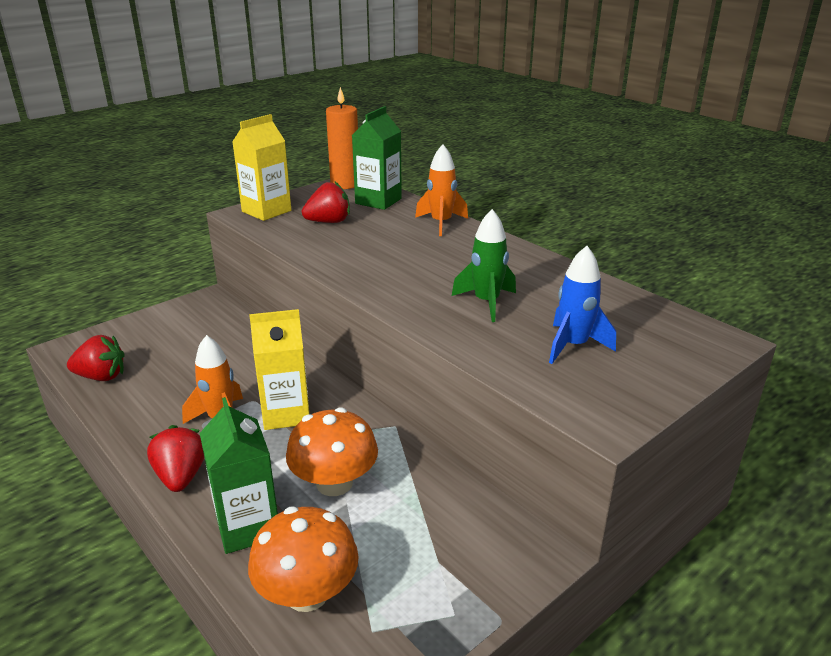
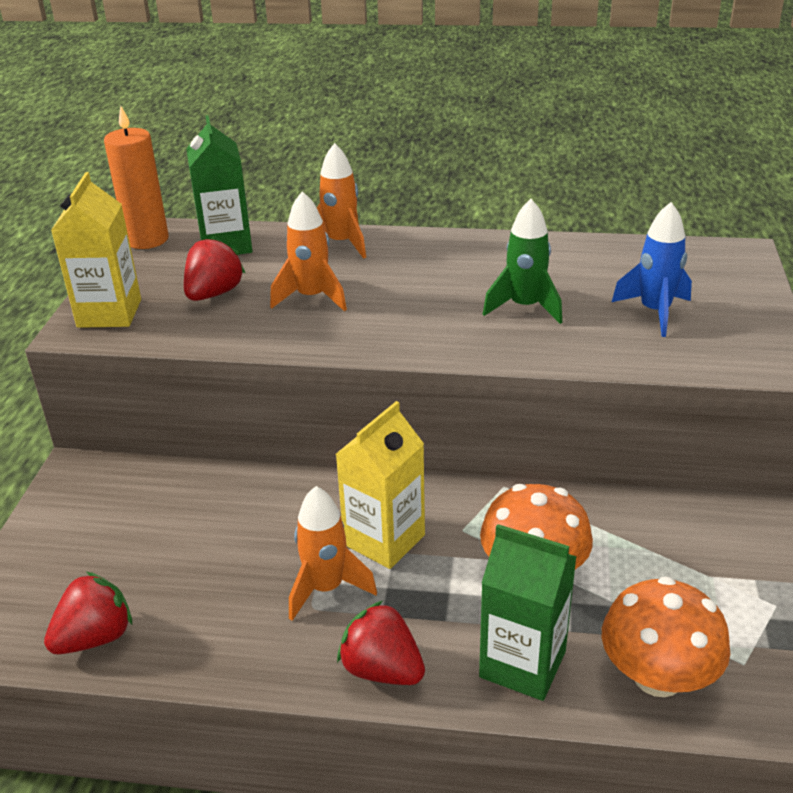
camera: 40 degrees left, 5 degrees up
none -> orange rocket [270,191,347,311]

